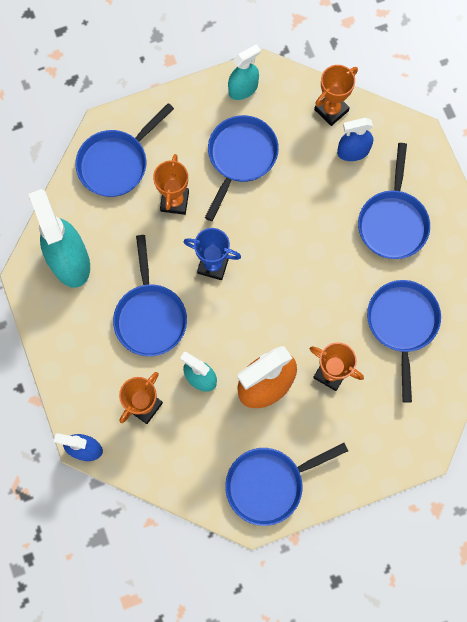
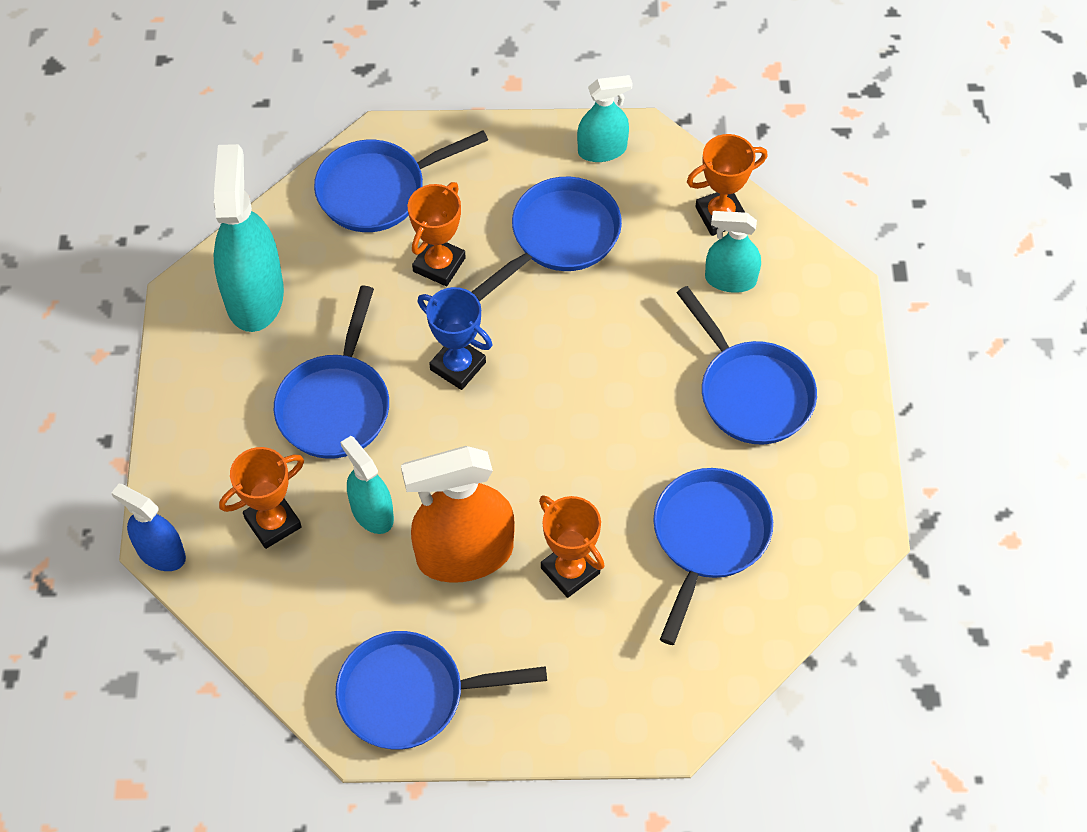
camera: 20 degrees right, 15 degrees down
blue spray bottle [337,118,373,161] -> turquoise spray bottle [705,211,761,293]
blue pan [358,143,430,259] -> blue pan turned 60 degrees counterclockwise [677,286,817,444]

